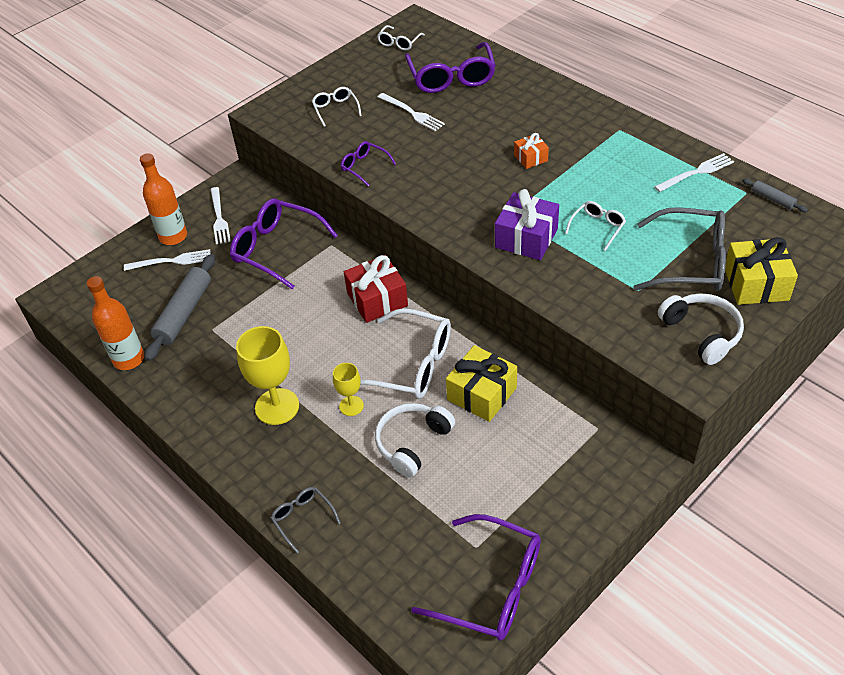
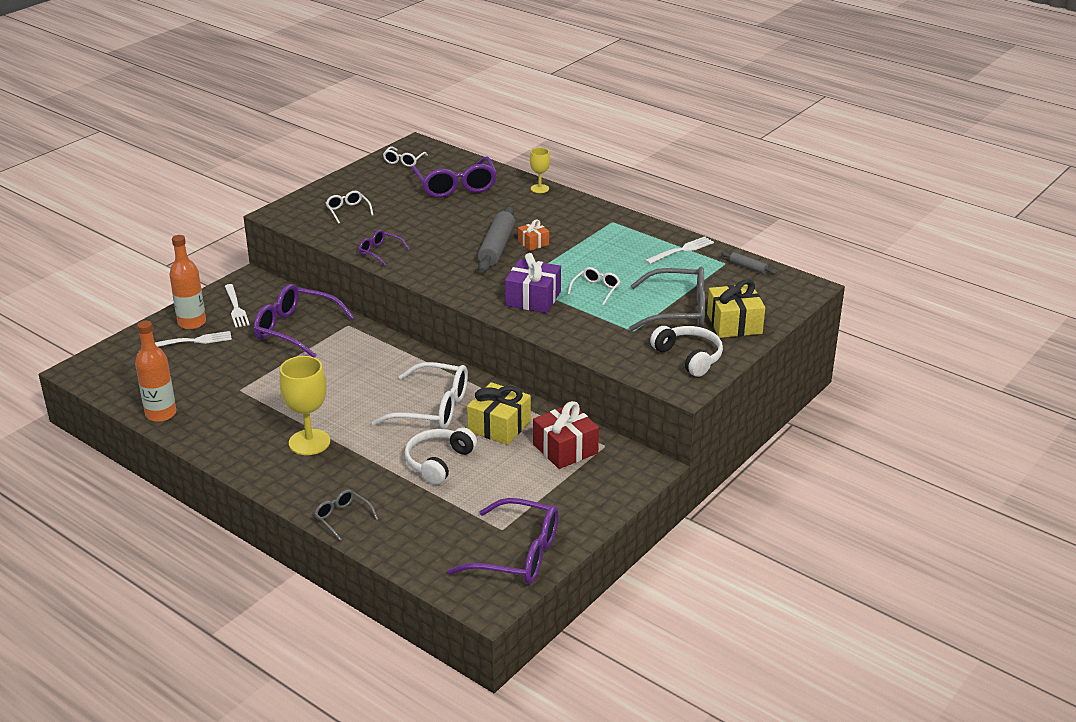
camera: 10 degrees left, 15 degrees down
grey rolling pin [145,254,215,361] -> grey rolling pin moved to [478,206,515,272]
yellow goblet [333,363,364,416] -> yellow goblet moved to [530,148,550,193]
red gift [344,255,408,323] -> red gift moved to [533,401,599,469]
white fork [378,93,445,131] -> none

